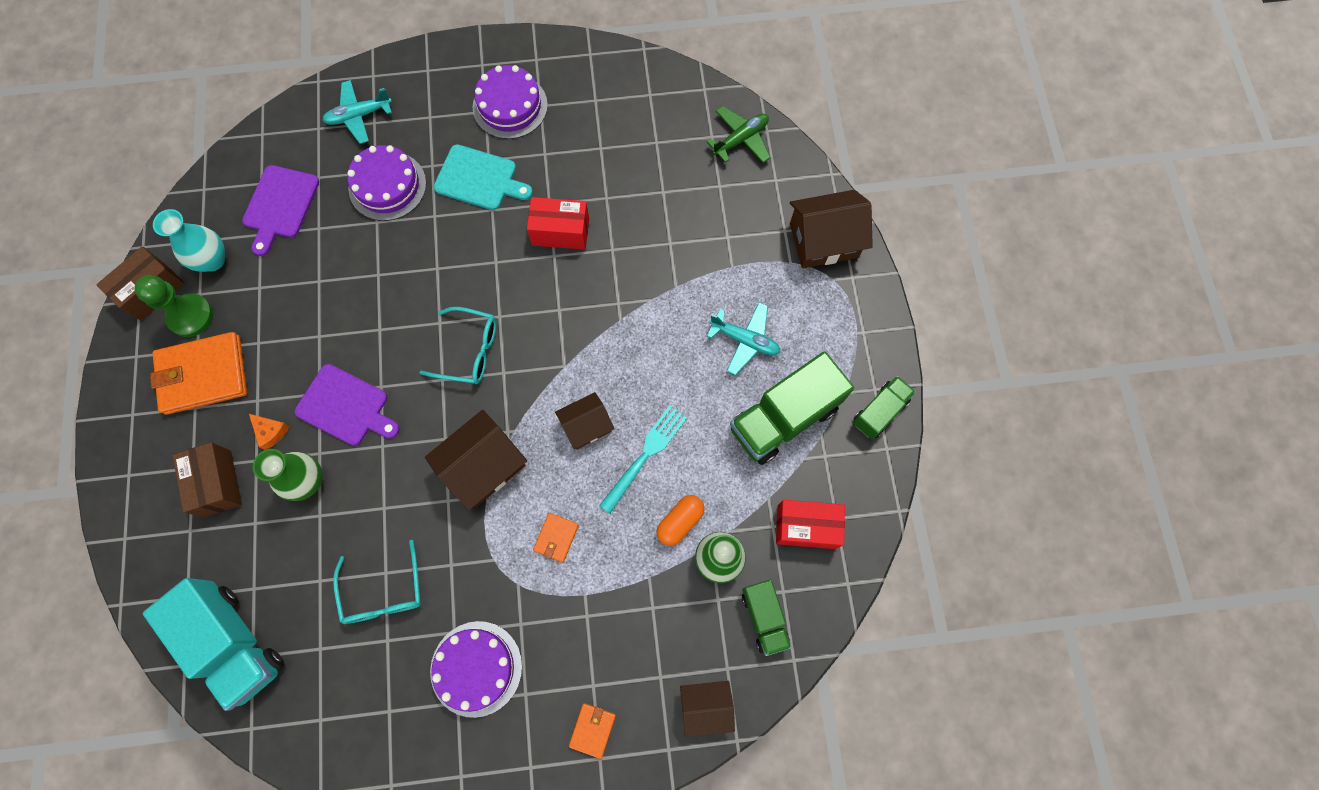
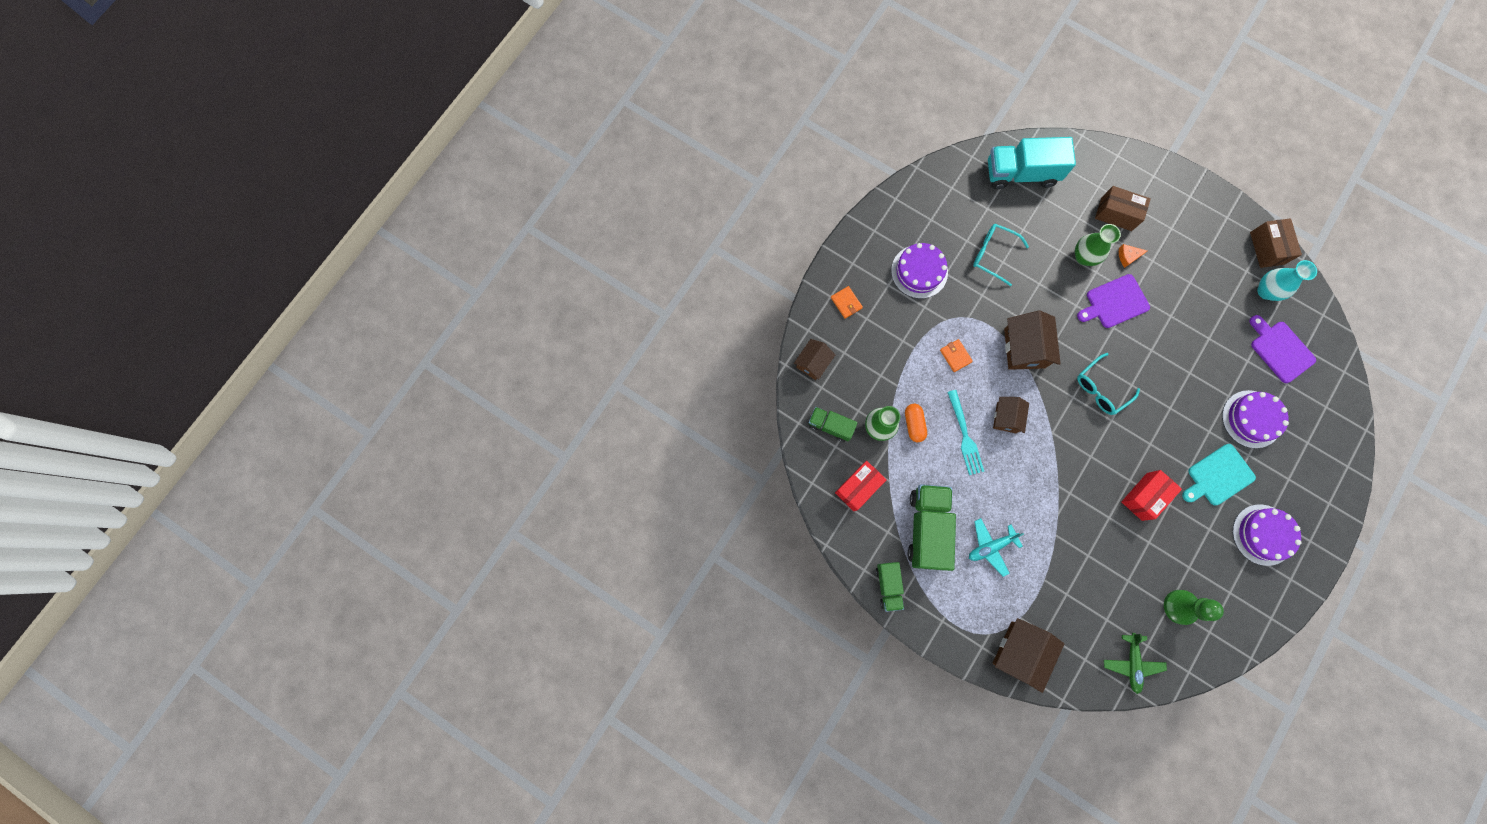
camera: 130 degrees right, 5 degrees up
green pawn [134,275,213,337] -> green pawn moved to [1164,590,1224,625]
orange wallet [150,332,247,415] -> none
turquoise plane [322,80,392,144] -> none

